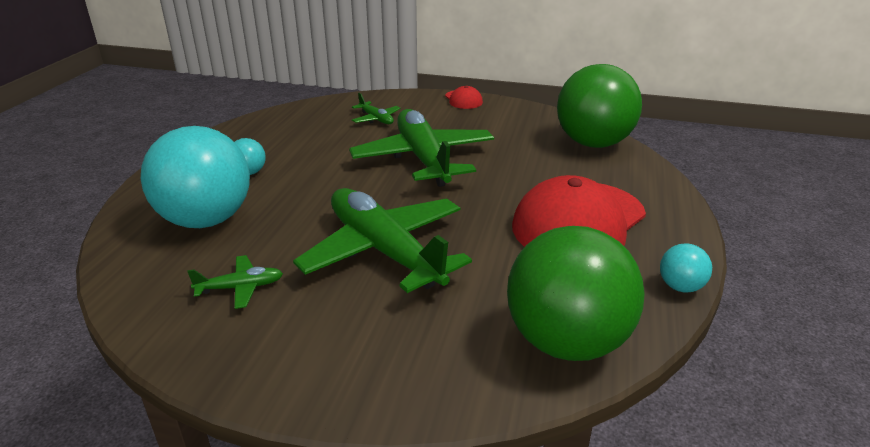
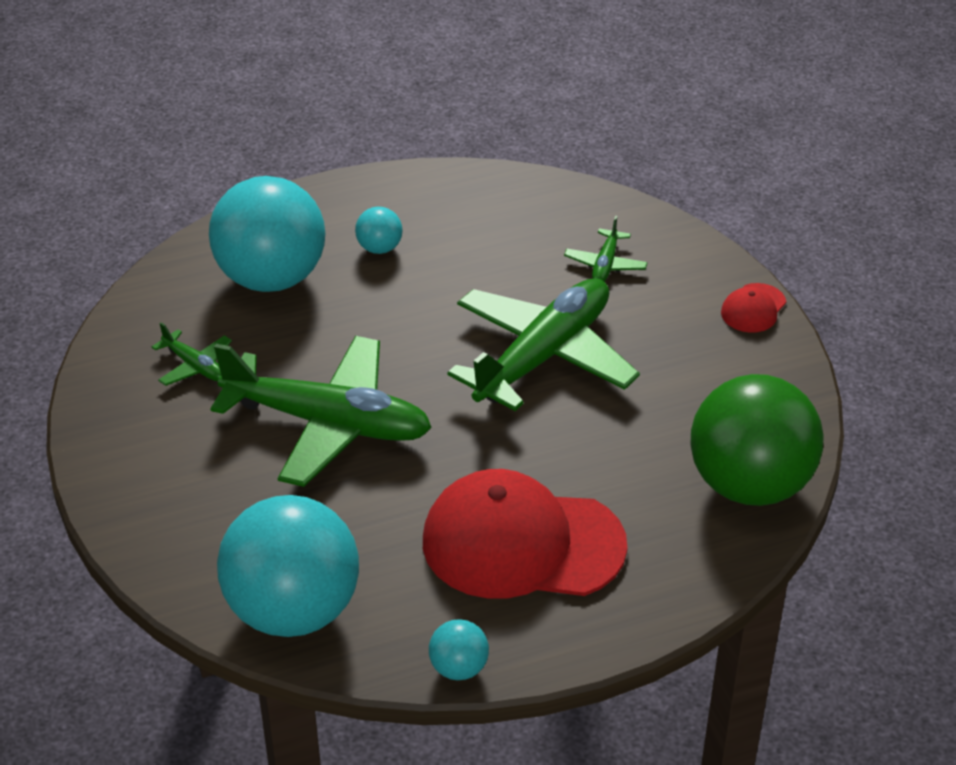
camera: 55 degrees right, 10 degrees up
green plane [293,188,472,293] -> green plane turned 90 degrees clockwise [210,336,432,487]
green ball [507,226,645,361] -> turquoise ball [217,495,359,637]

